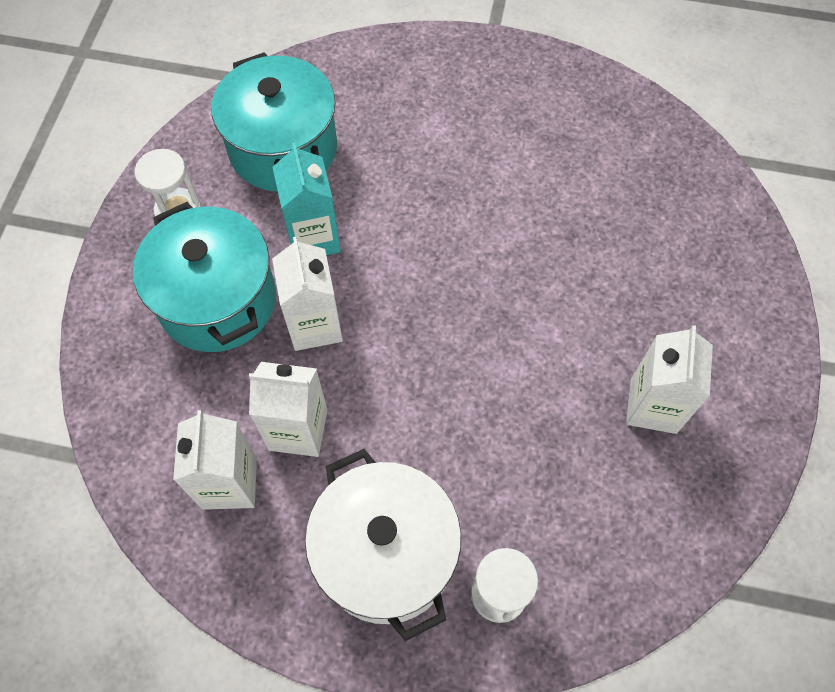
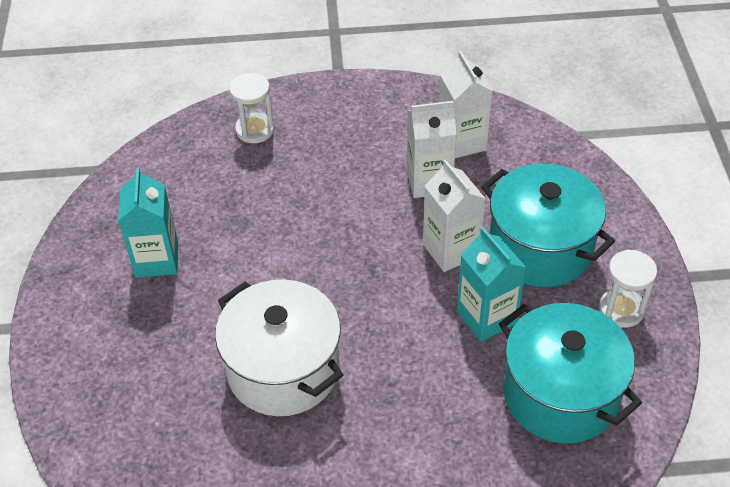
camera: 165 degrees right, 15 degrees down
white pot [305,449,461,641] -> white pot moved to [215,279,343,416]
white carton [626,325,713,434] -> turquoise carton [118,168,178,278]

